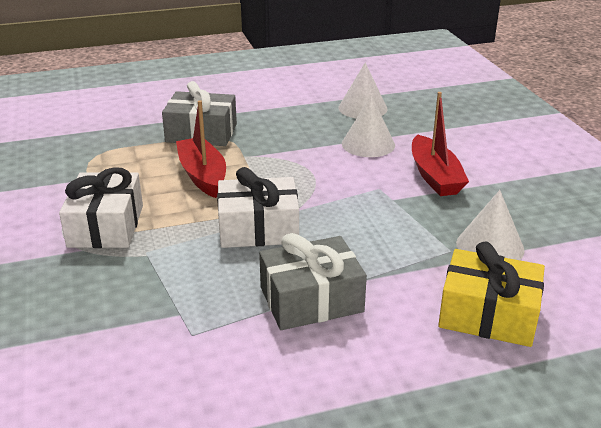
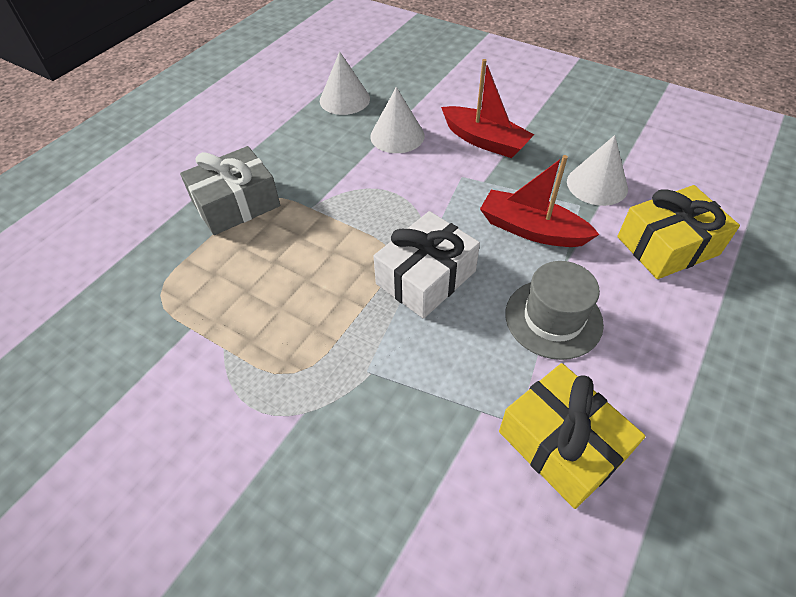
camera: 40 degrees left, 20 degrees up
white gift [59,167,143,248] -> none
red boat [176,100,226,198] -> red boat moved to [480,155,600,247]
grey gift [259,233,367,330] -> grey hat [505,261,604,360]
none -> yellow gift [499,363,645,509]

